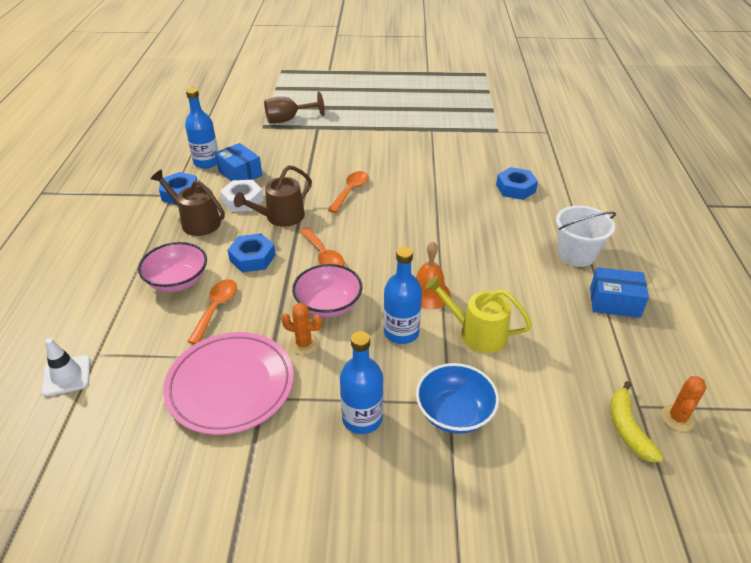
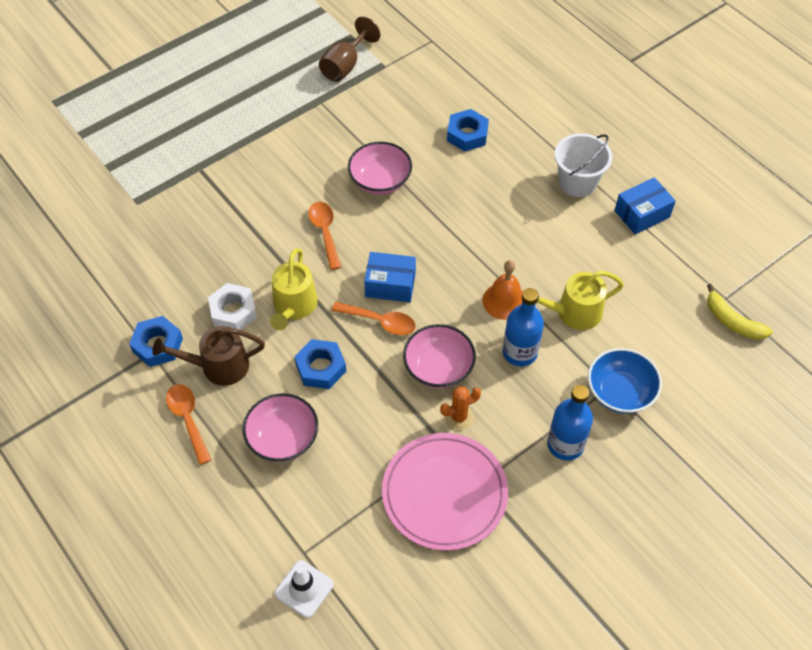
camera: 40 degrees left, 15 degrees up
blue bottle [185,88,218,169] -> none
orange spoon [188,279,237,344] -> orange spoon moved to [166,384,211,465]
blue box [215,143,262,181] -> blue box moved to [364,252,416,302]
brown watering can [234,165,312,227] -> yellow watering can [270,248,318,330]
brown goblet [264,91,325,123] -> brown goblet moved to [319,16,381,82]
orange cactus [661,376,707,431] -> none
none -> pink bowl [348,142,412,195]

